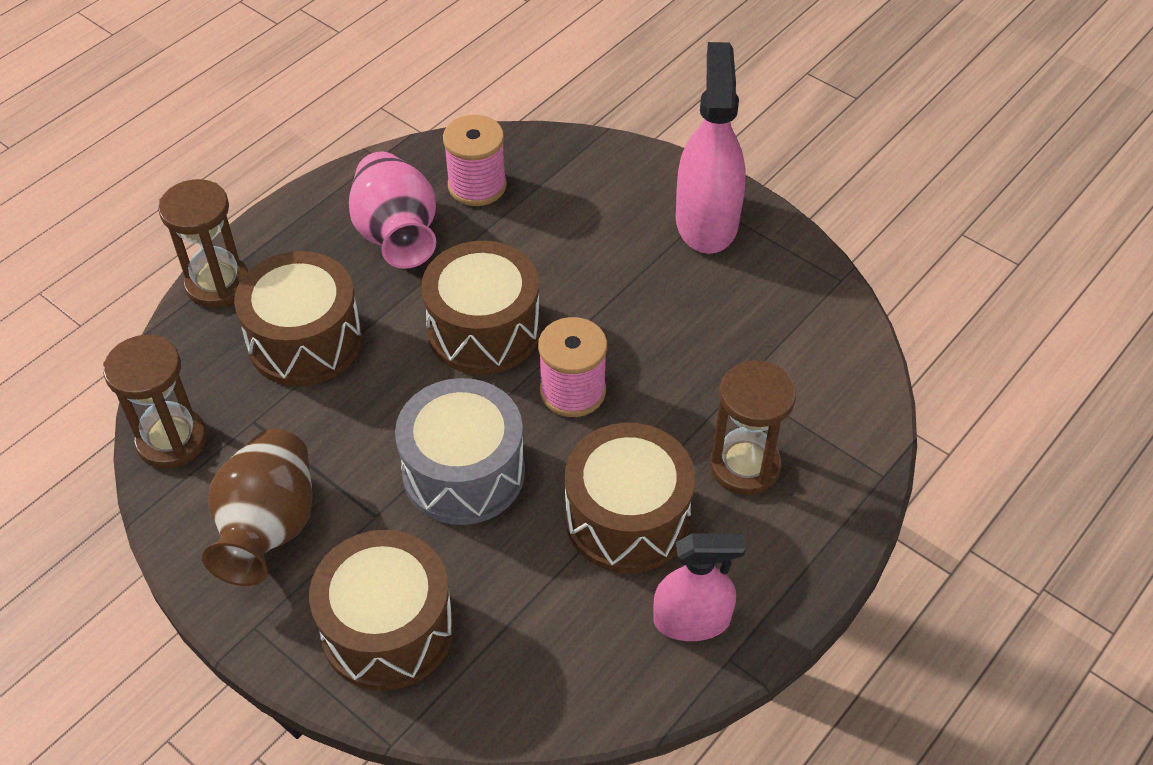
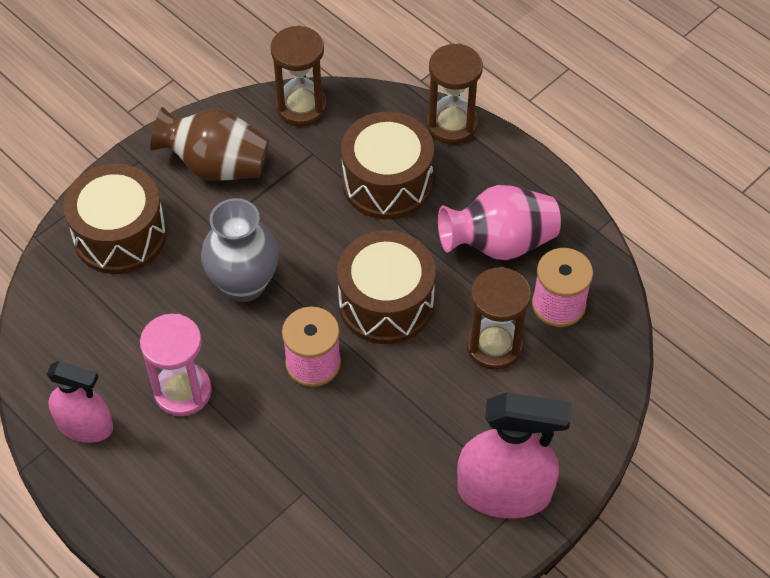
camera: 95 degrees right, 5 degrees up
grey drum [395,378,525,525] -> grey vase [201,198,279,302]
brown drum [565,423,695,573] -> pink hourglass [140,314,212,416]
pink spray bottle [653,534,746,641] -> pink spray bottle turned 75 degrees counterclockwise [47,361,113,443]
brown hourglass [710,360,796,495] -> brown hourglass moved to [466,267,531,370]

